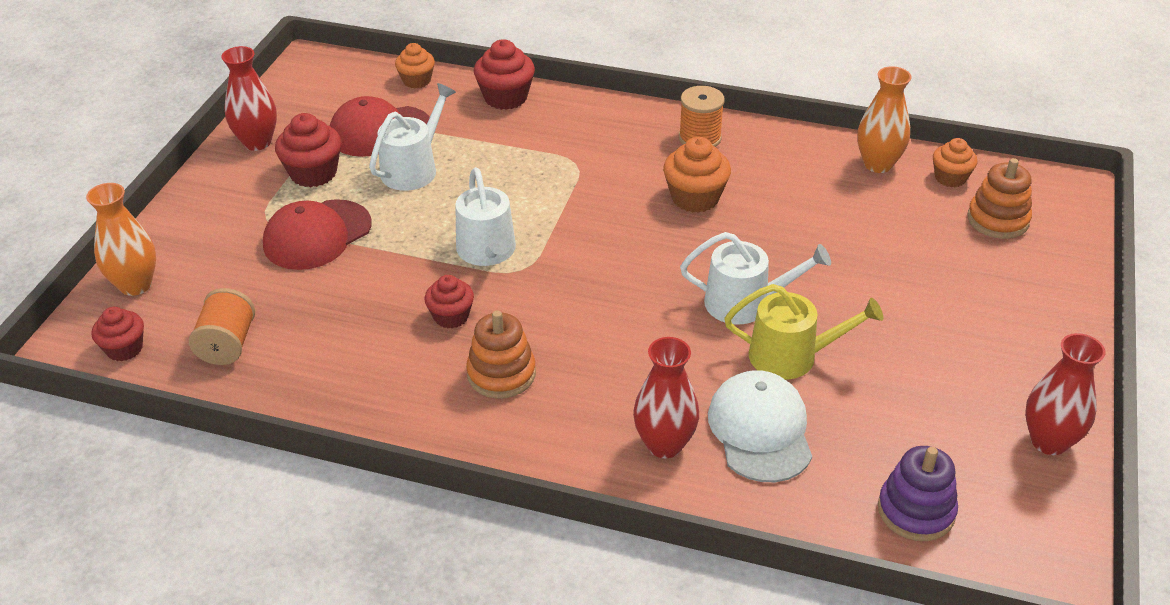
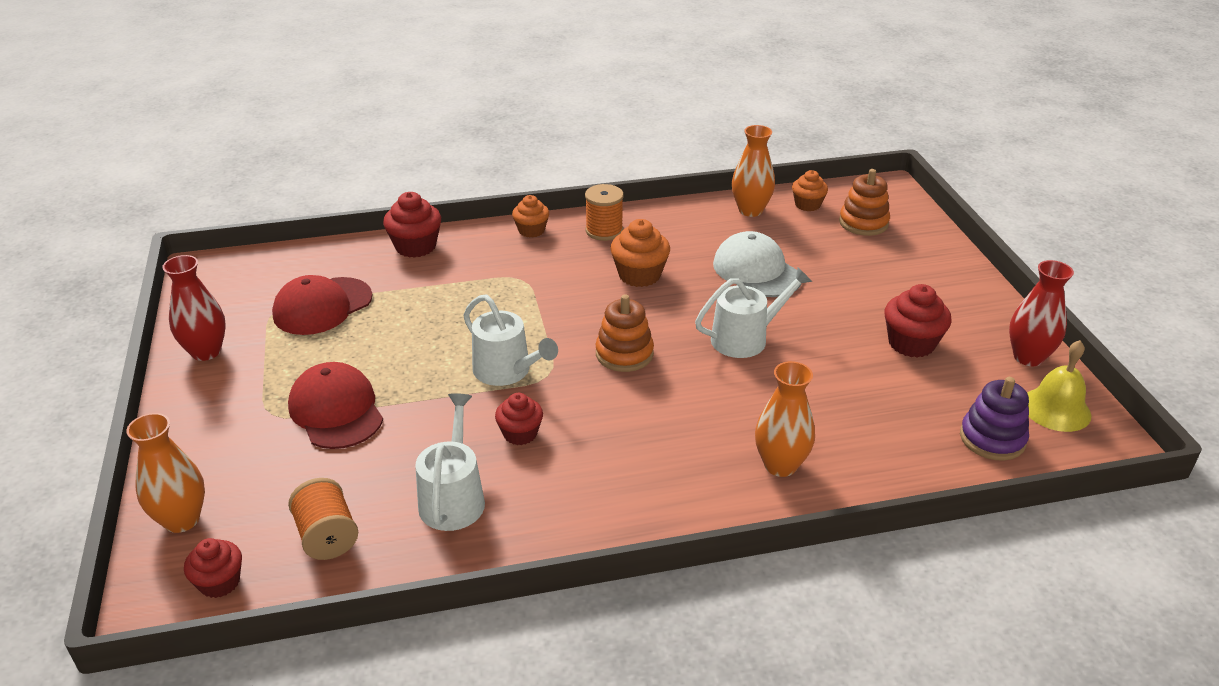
camera: 30 degrees left, 5 degrees down
red cap [263,199,372,270] -> red cap turned 135 degrees clockwise [288,362,383,449]
red cupcake [275,113,341,187] -> red cupcake moved to [885,284,952,358]
white watering can [369,83,456,191] -> white watering can moved to [415,393,485,531]
orange cupcake [395,43,435,89] -> orange cupcake moved to [512,195,549,237]
orange stacking toy [466,310,536,399] -> orange stacking toy moved to [596,294,654,372]
red vase [633,337,699,458] -> orange vase [755,361,815,477]
white cap [708,370,812,482] -> white cap moved to [713,231,802,297]
yellow watering can [724,284,883,379] -> none
none -> yellow bell [1027,340,1091,432]

